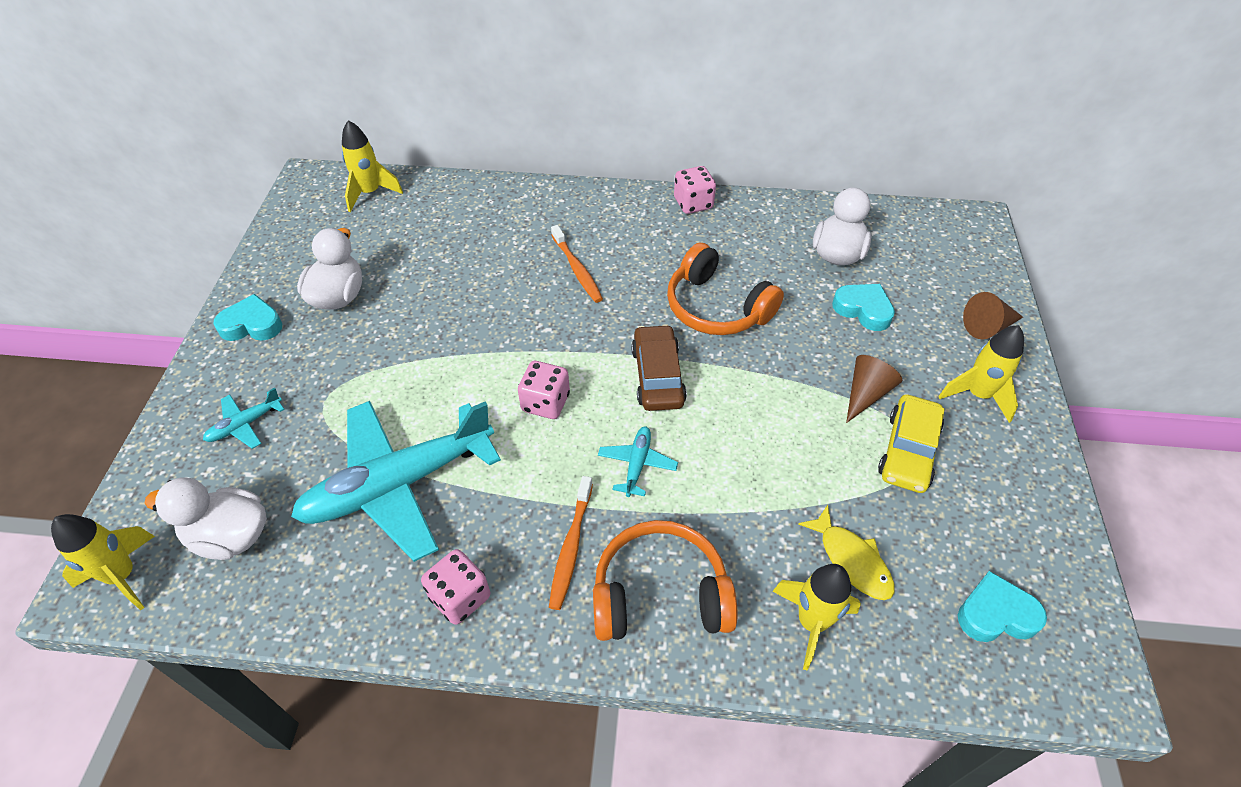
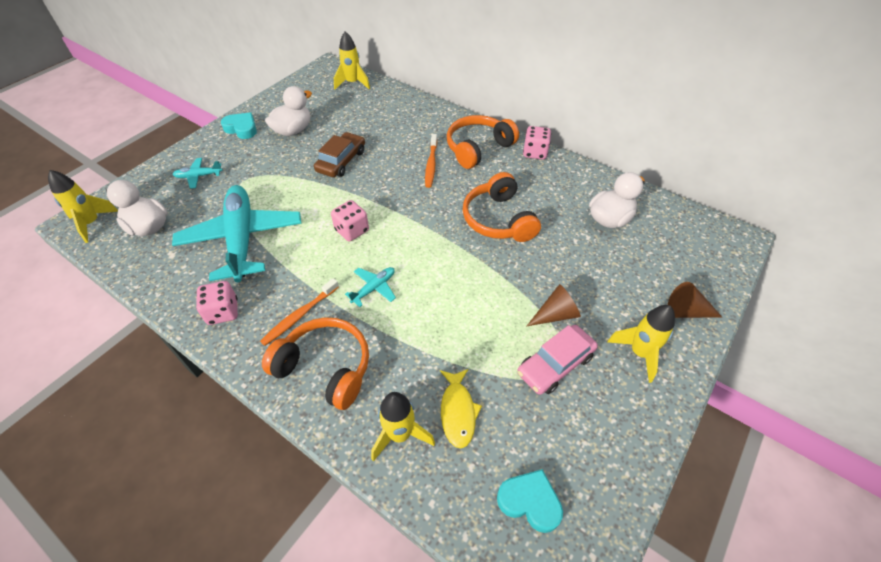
camera: 30 degrees right, 0 degrees up
turquoise plane [291,401,501,562] -> turquoise plane turned 75 degrees clockwise [172,185,301,282]
brown car [631,324,687,411] -> brown car moved to [314,132,365,177]
turquoise heart [832,284,895,331] -> none
yellow car [878,394,945,493] -> pink car [517,325,598,395]
none -> orange headphones [447,115,519,169]

